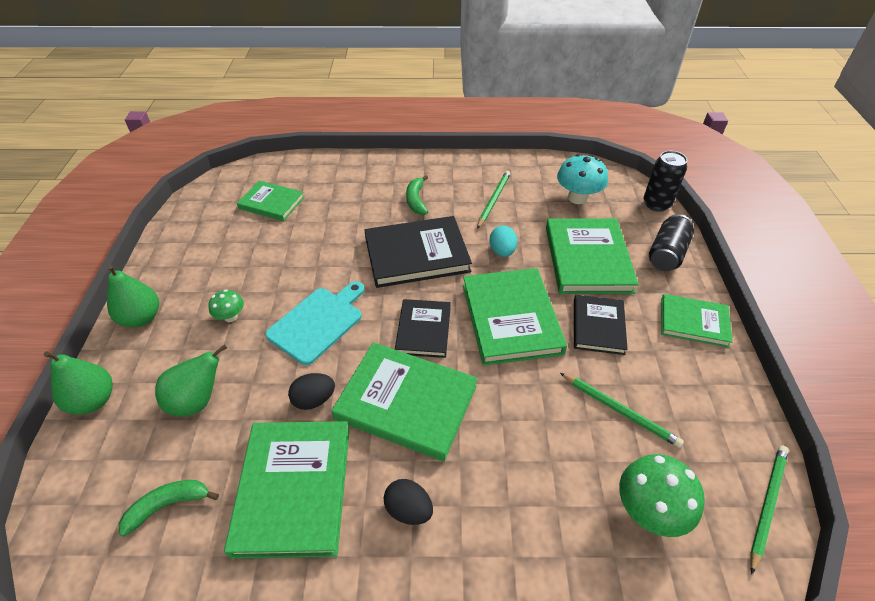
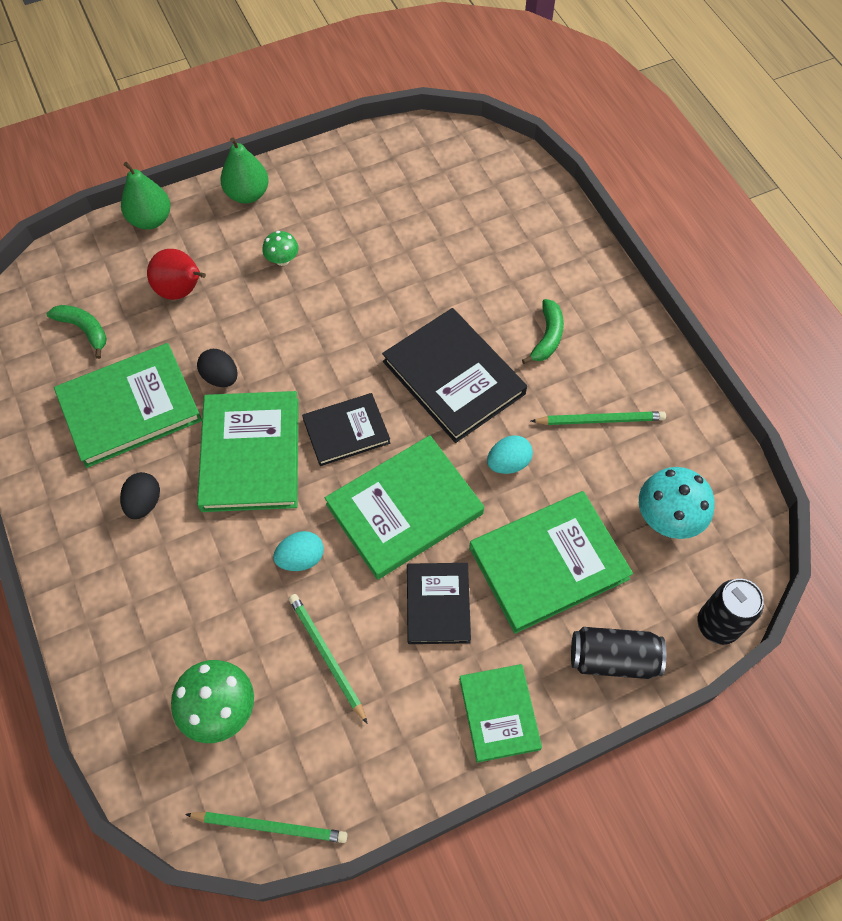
camera: 65 degrees right, 15 degrees up
green pear [155,344,227,416] -> red pear [147,249,206,300]
green book [237,181,304,221] -> none
turquoise cutting board [265,281,365,365] -> none
green banana [406,175,428,215] -> green banana turned 135 degrees clockwise [522,299,564,364]
green pencil [560,373,684,448] -> green pencil turned 135 degrees clockwise [289,594,368,724]
black book [574,295,628,355] -> black book turned 75 degrees counterclockwise [407,563,471,644]
none -> turquoise egg [273,531,324,571]

